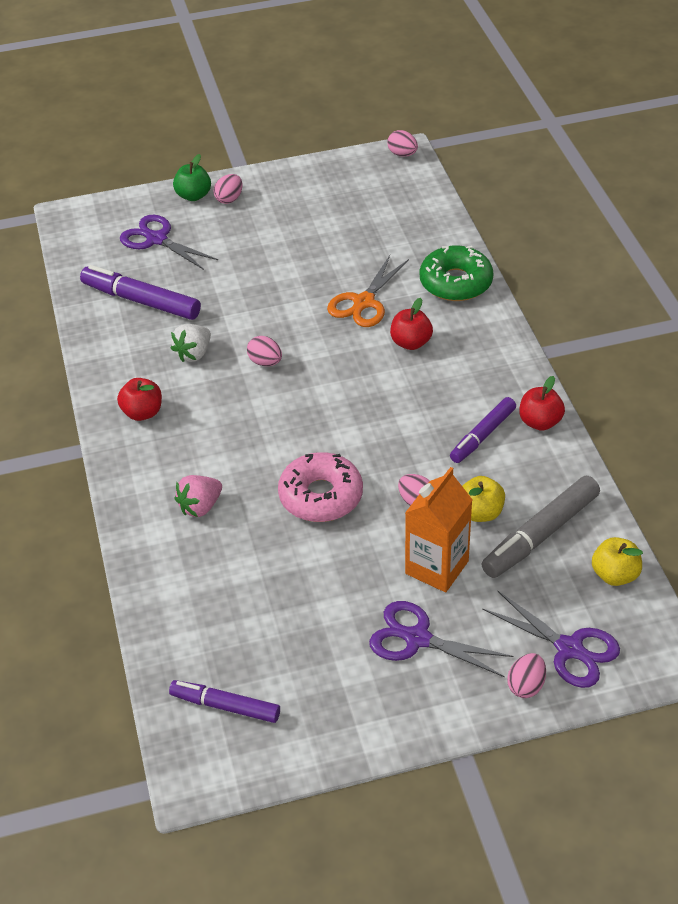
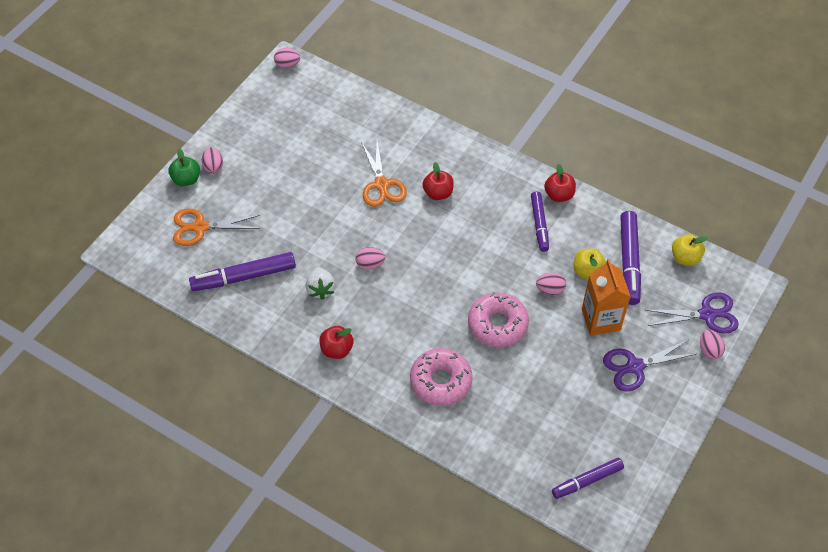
camera: 45 degrees left, 10 degrees up
purple scissors [120,215,218,270] -> orange scissors [173,208,260,246]
pink strawberry [175,475,222,517] -> pink donut [410,348,473,406]
green donut [420,245,493,301] -> none
grey marker [481,476,600,578] -> purple marker [620,211,641,305]

